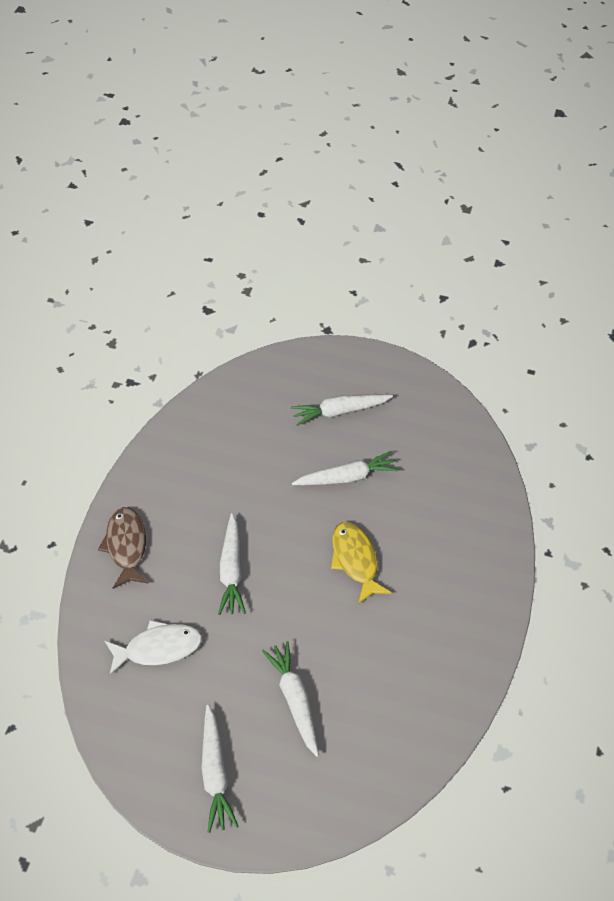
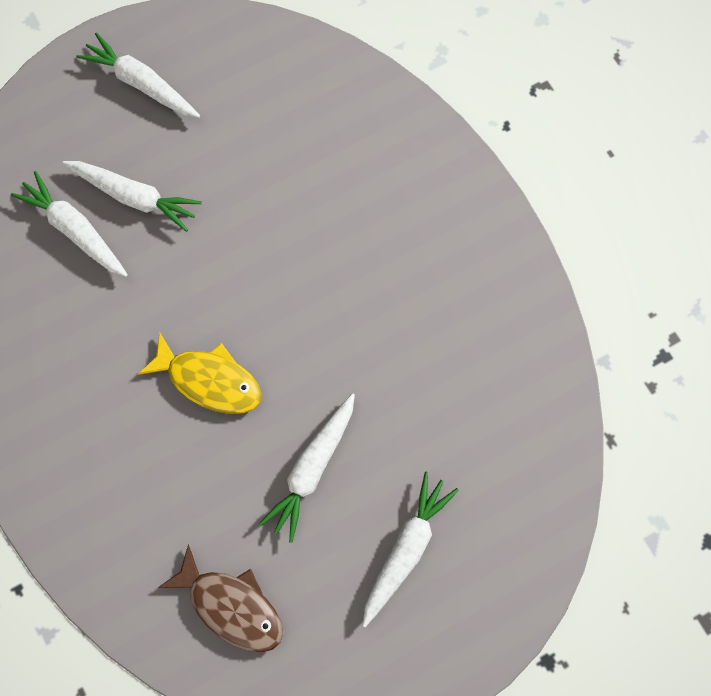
camera: 135 degrees right, 20 degrees up
brown fish [98,507,149,589] -> brown fish moved to [158,545,283,653]
white fish [105,620,202,675] -> none
white carrot [218,513,246,615] -> white carrot moved to [11,171,128,277]

